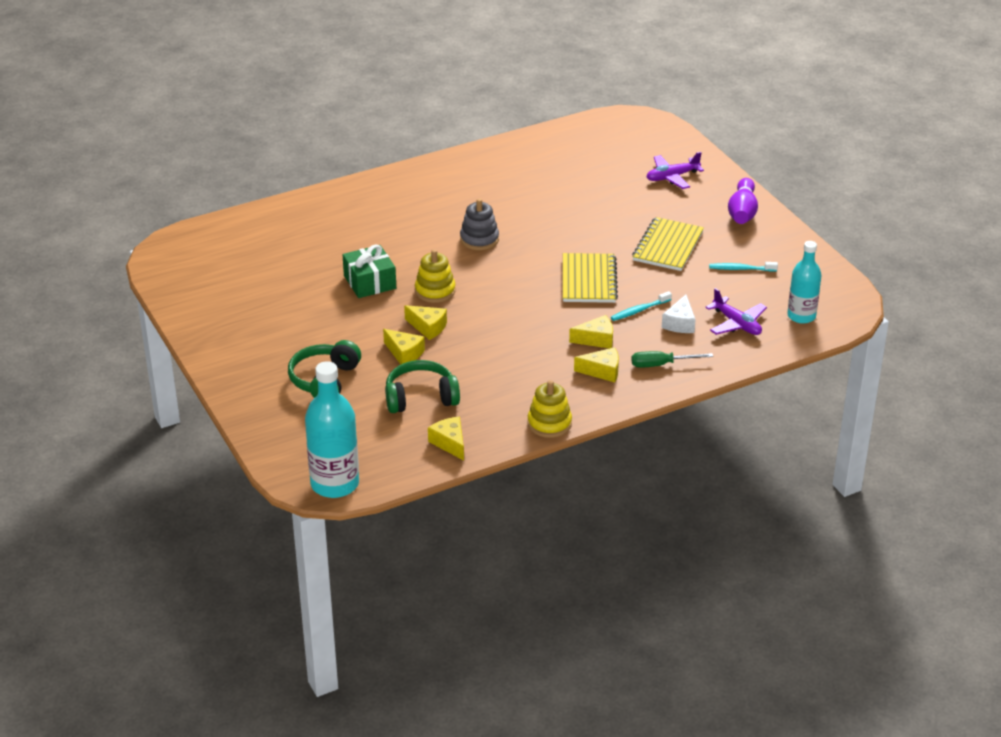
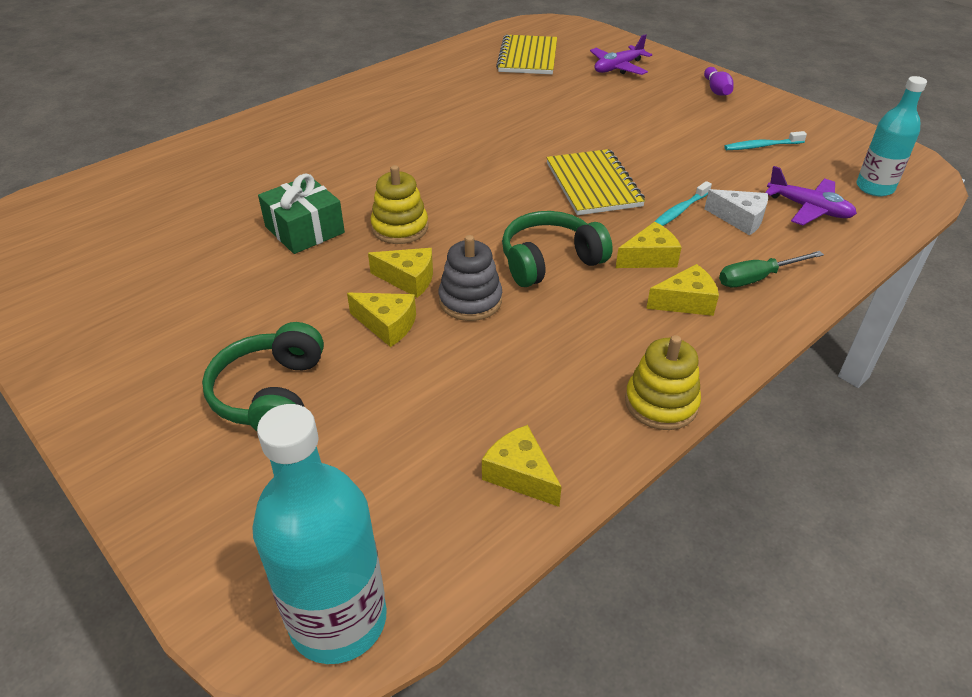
camera: 15 degrees left, 5 degrees up
green headphones [385,360,460,413] -> green headphones moved to [502,211,613,287]
grey stacking toy [460,199,499,250] -> grey stacking toy moved to [439,235,502,321]
yellow notebook [632,217,704,271] -> yellow notebook moved to [496,35,557,74]
white cheese [662,295,696,333] -> white cheese turned 60 degrees counterclockwise [704,189,768,235]
purple bowling pin [728,178,758,224] -> purple bowling pin [704,67,734,96], size x0.64

